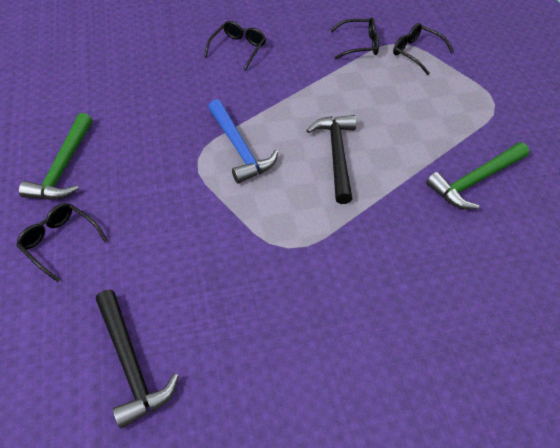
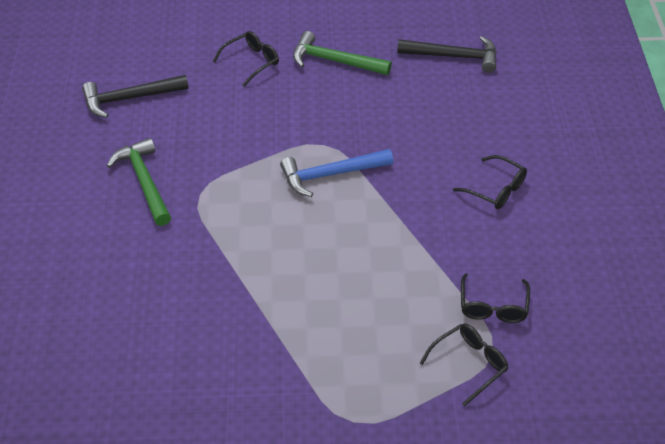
camera: 100 degrees right, 5 degrees down
black hammer [306,115,356,204] -> black hammer moved to [397,36,497,73]
green hammer [426,142,529,209] -> green hammer moved to [107,138,171,226]

